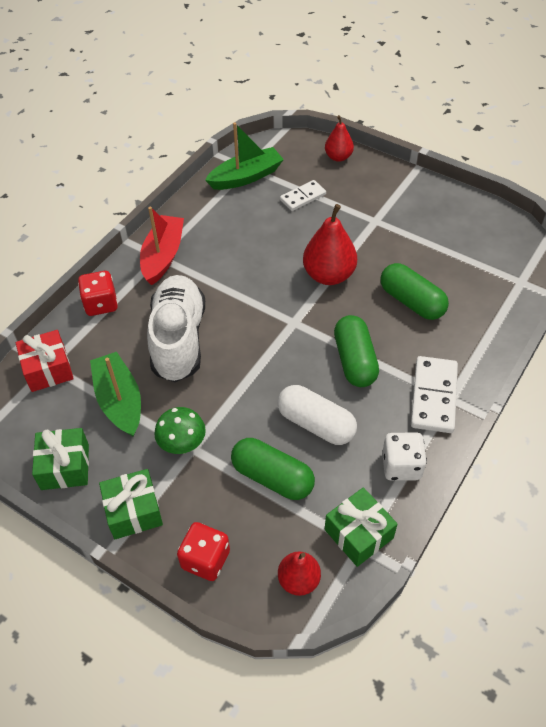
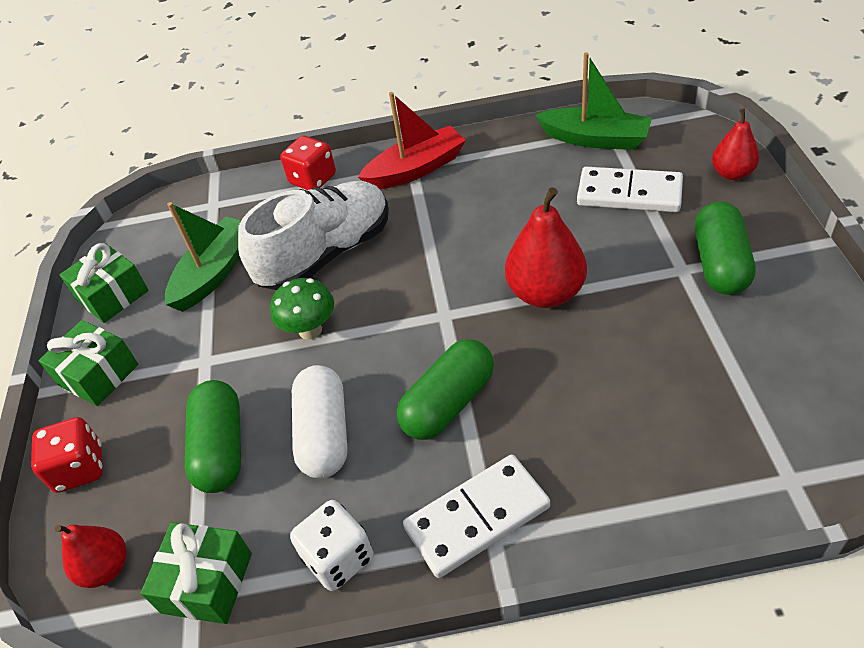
camera: 55 degrees right, 5 degrees down
red gift [16,330,74,392] -> none
green mushroom [154,407,206,454] -> green mushroom moved to [270,278,334,340]
white domino [280,180,326,211] -> white domino [577,167,683,212], size x1.58
green capsule [380,263,449,320] -> green capsule moved to [695,201,756,295]

